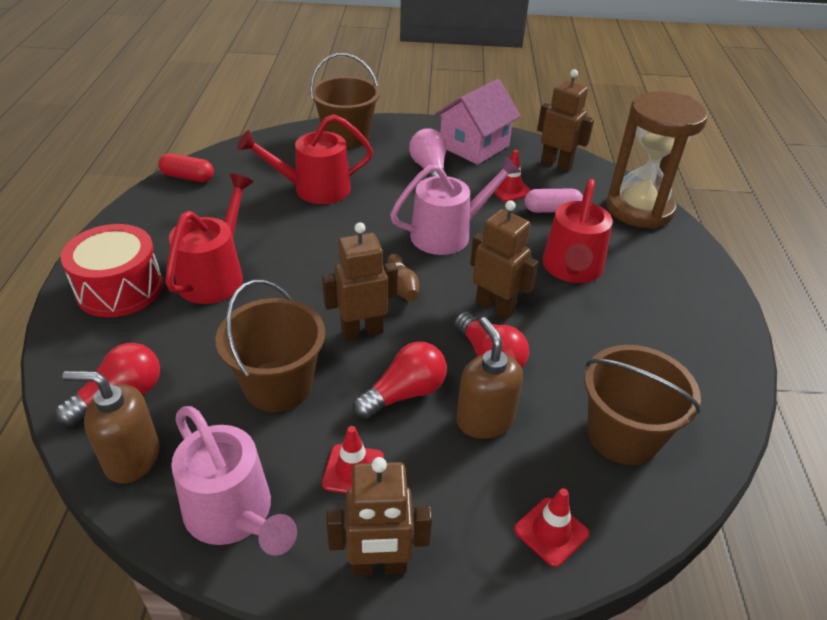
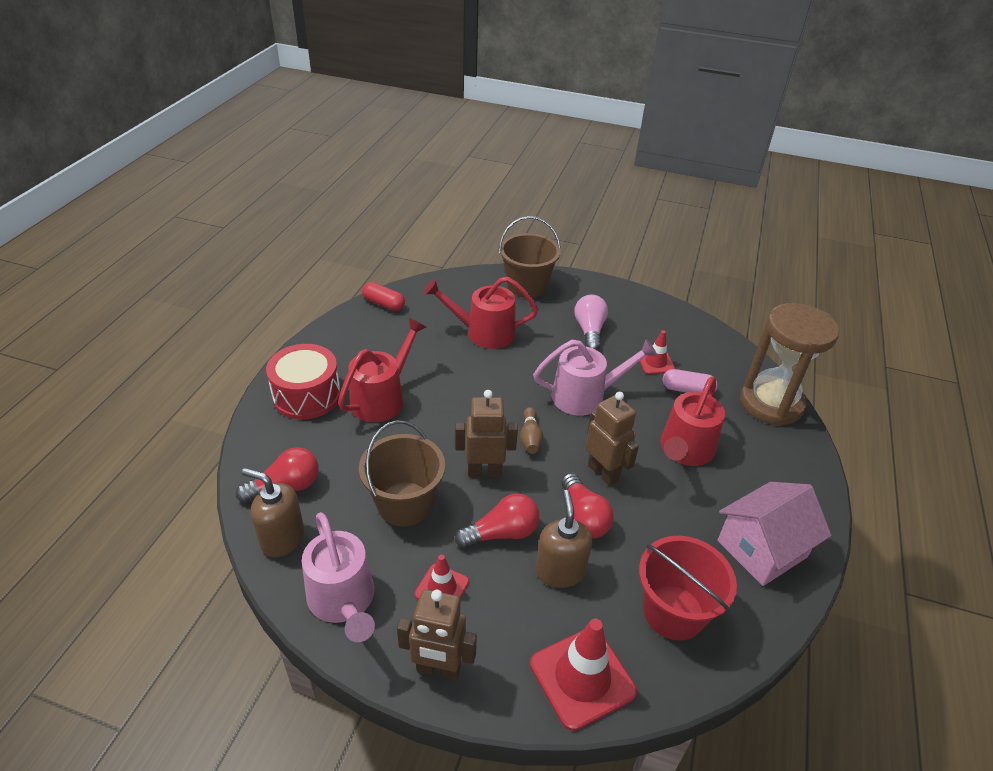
camera: 15 degrees right, 0 degrees up
pink house [434,79,521,165] -> pink house moved to [718,482,832,586]
red traffic cone [514,488,589,567] -> red traffic cone [530,619,637,731], size x1.76
brown robot [537,69,594,172] -> none
brown bucket [584,345,701,465] -> red bucket [639,536,737,641]

